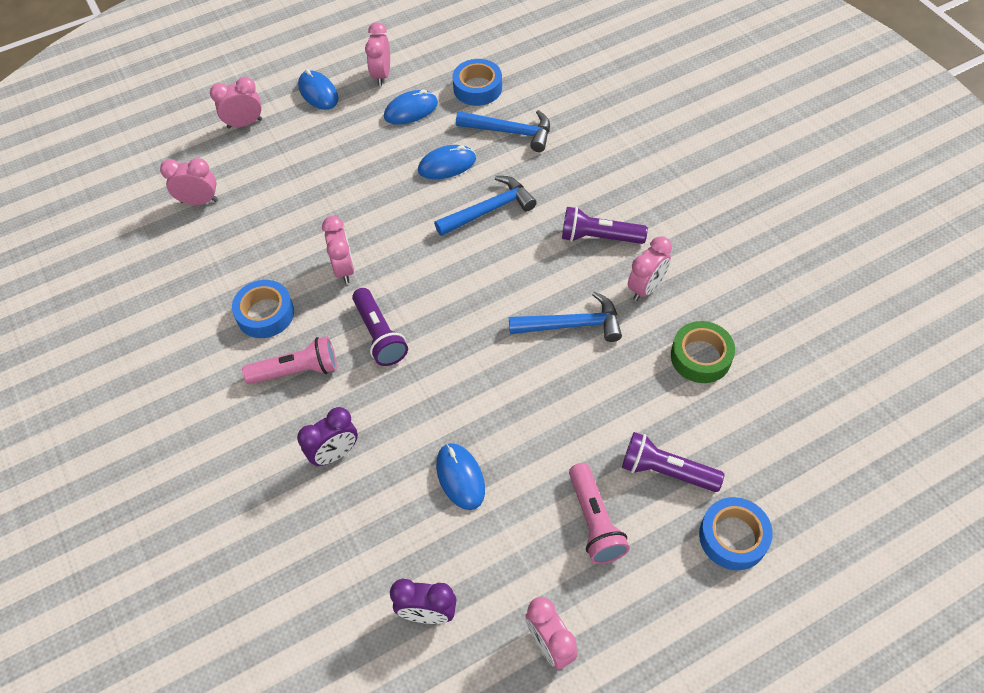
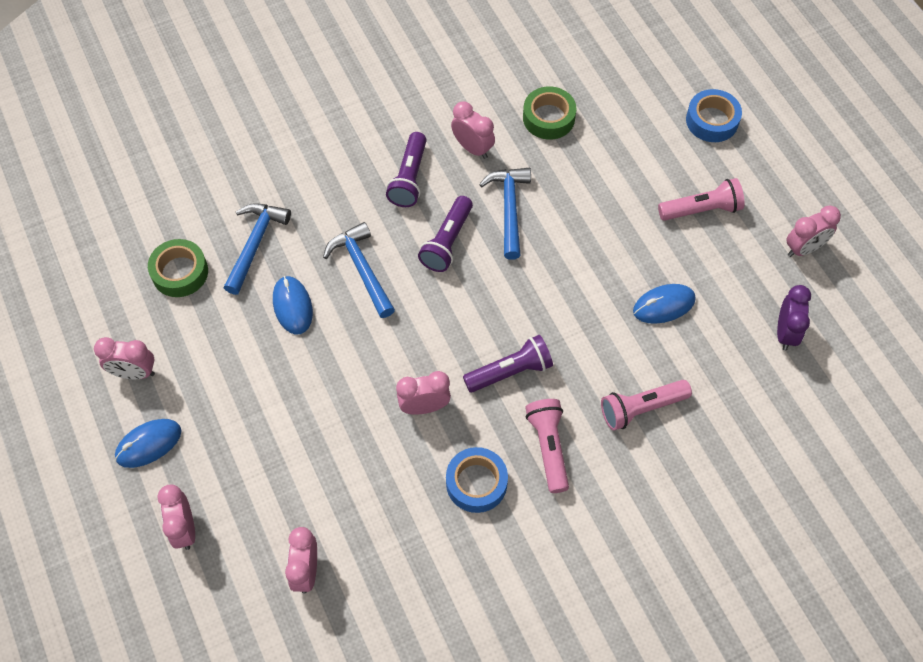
camera: 90 degrees left, 5 degrees up
purple clock [297,407,358,467] -> pink flashlight [601,380,692,431]
blue mouse [384,90,438,125] -> none
blue tape [452,59,502,106] -> green tape [148,239,208,297]
purple flashlight [622,432,724,492] -> purple flashlight moved to [418,196,473,272]

